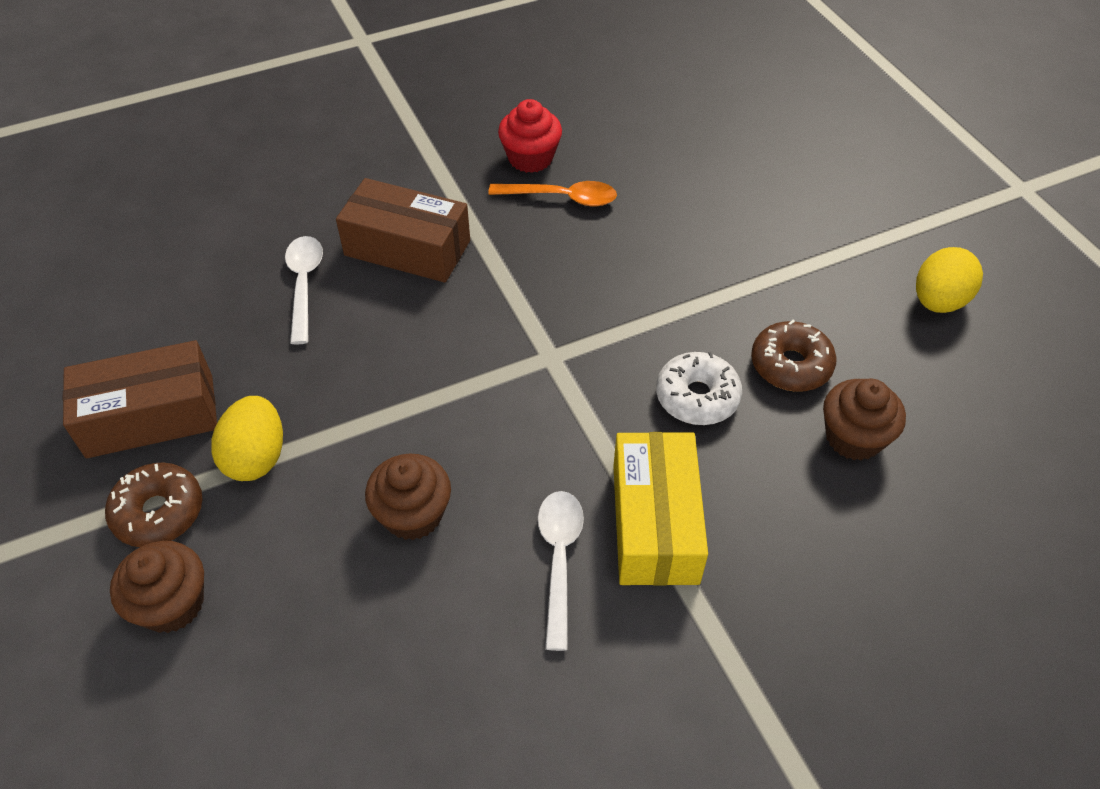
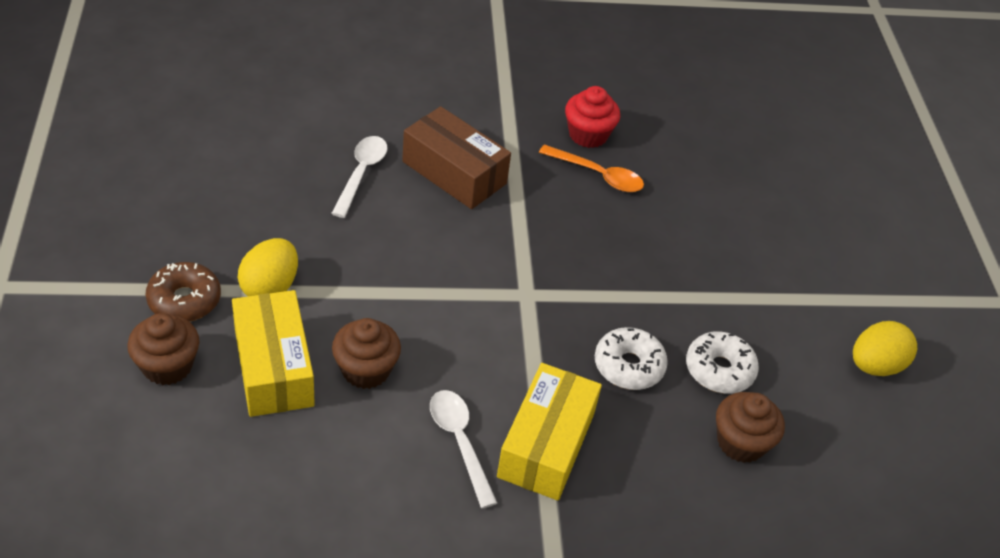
camera: 15 degrees right, 5 degrees down
brown box [63,340,217,458] -> none
white spoon [538,491,584,651] -> white spoon turned 45 degrees counterclockwise [430,390,497,509]
brown donut [751,320,837,392] -> white donut [686,331,759,394]
none -> yellow box [232,290,315,417]

